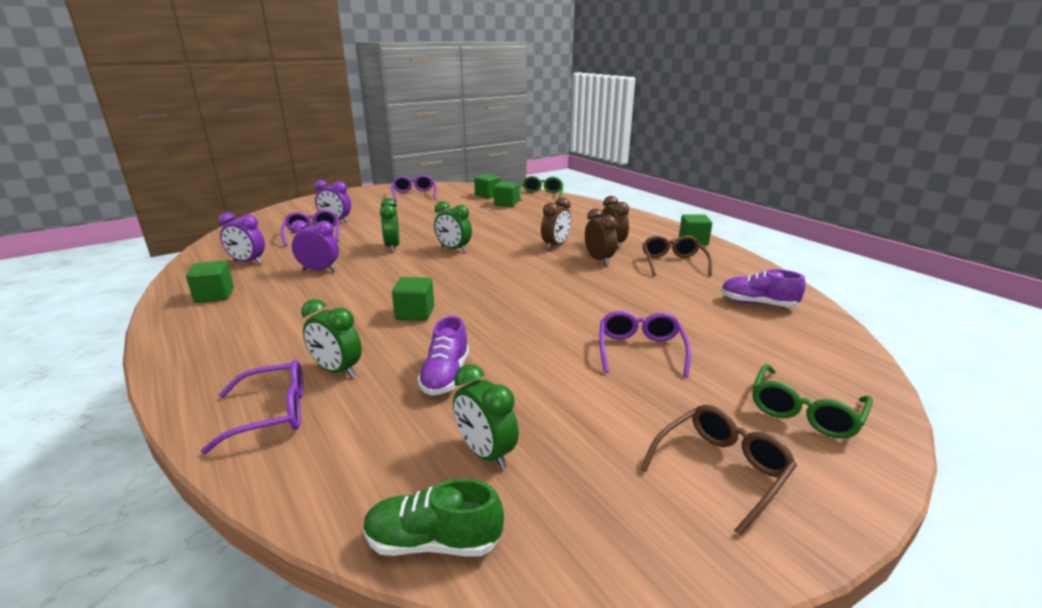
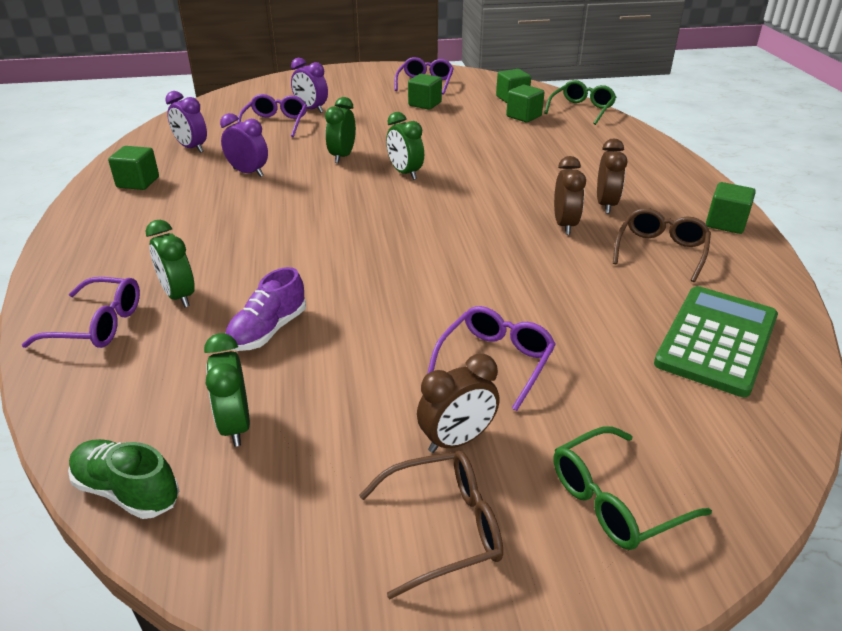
camera: 25 degrees right, 10 degrees up
green cube [392,277,434,321] -> green cube moved to [408,74,442,110]
brown clock [541,197,571,250] -> brown clock moved to [417,354,500,453]
purple shoe [721,269,806,307] -> green calculator [654,286,778,397]

